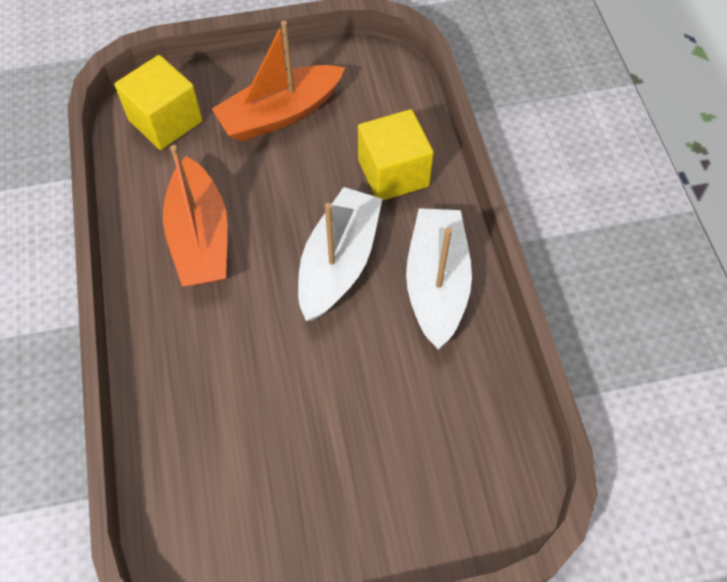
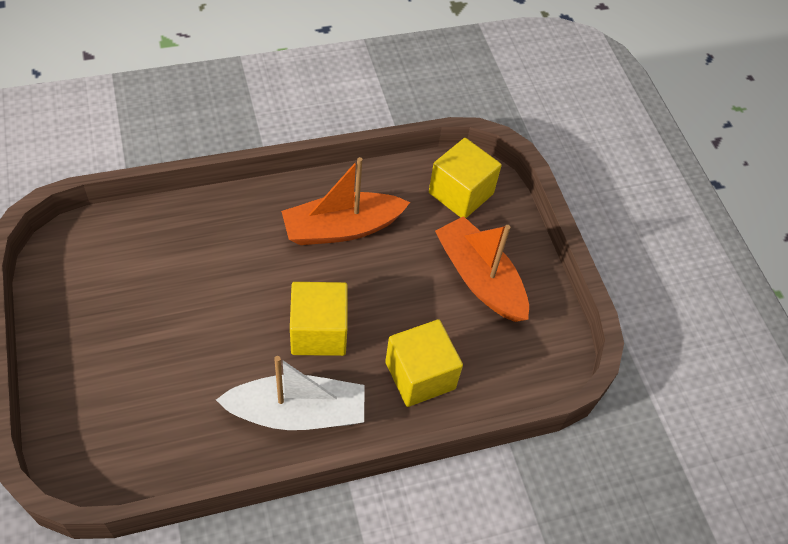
camera: 80 degrees right, 5 degrees down
white boat [298,187,382,321] -> yellow cube [290,282,348,356]

